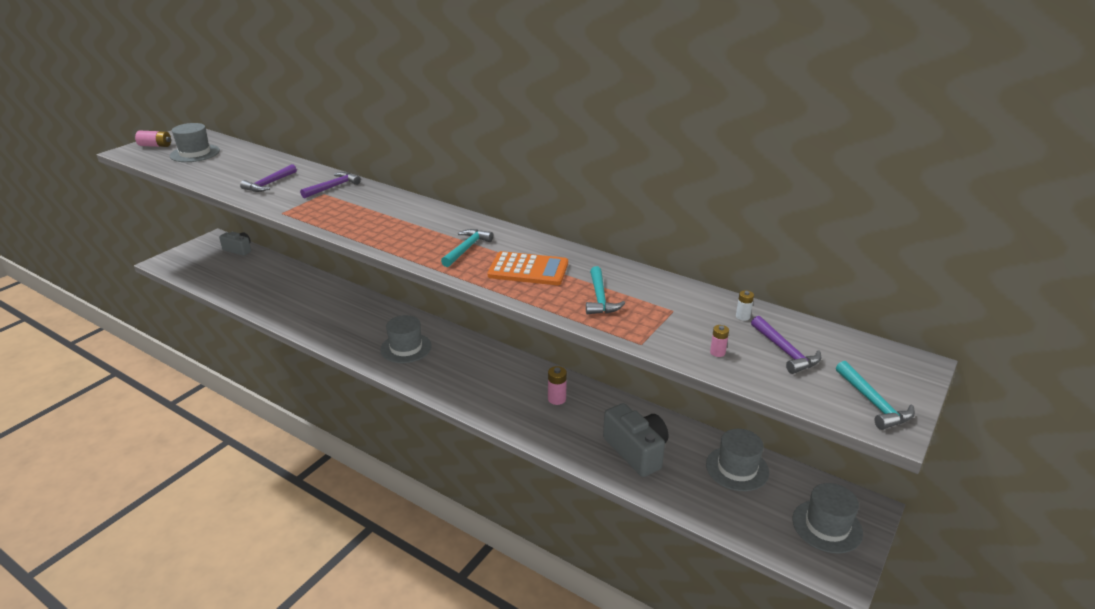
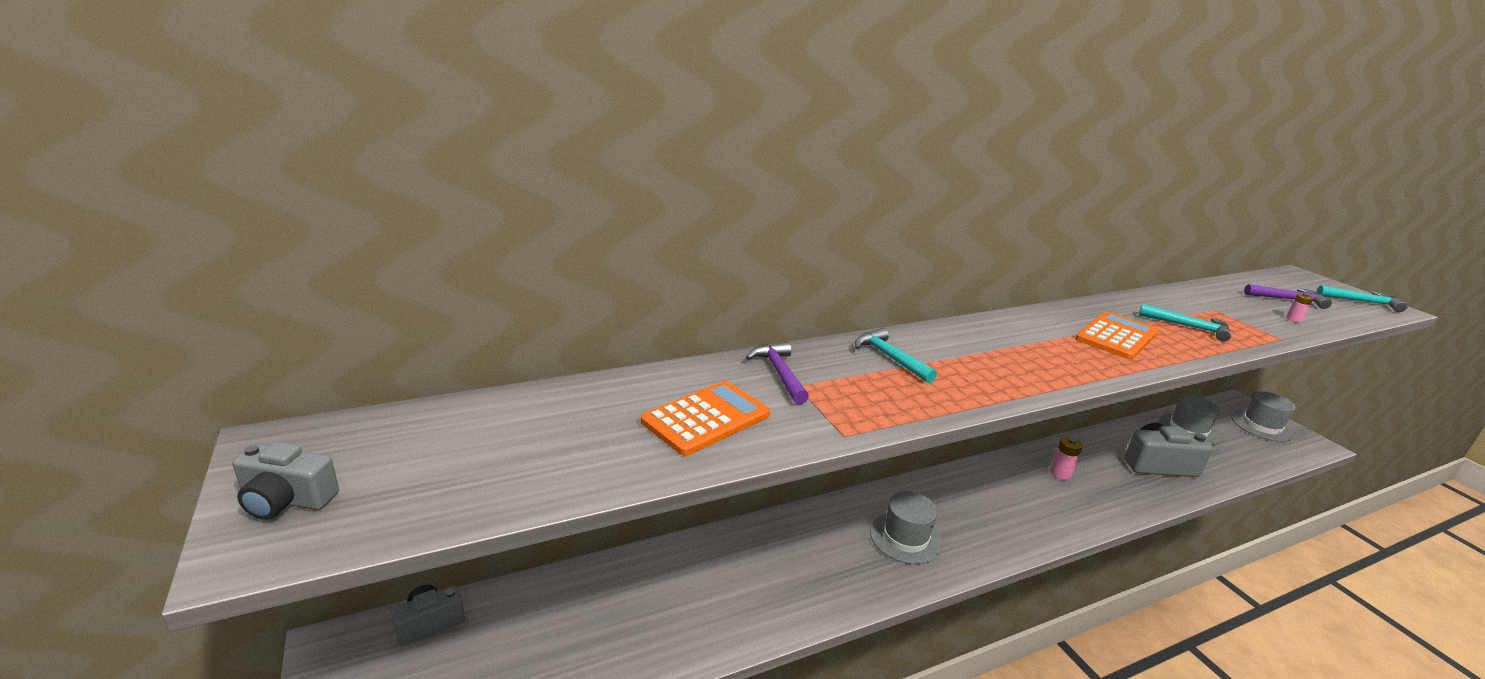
camera: 60 degrees left, 5 degrees down
pink battery [135,131,171,147] -> grey camera [232,442,339,520]
grey hat [170,123,220,162] -> none
purple hammer [240,164,297,192] -> orange calculator [641,381,770,456]
turquoise hammer [441,229,493,267] -> turquoise hammer moved to [855,328,937,383]
white battery [736,290,754,321] -> none

